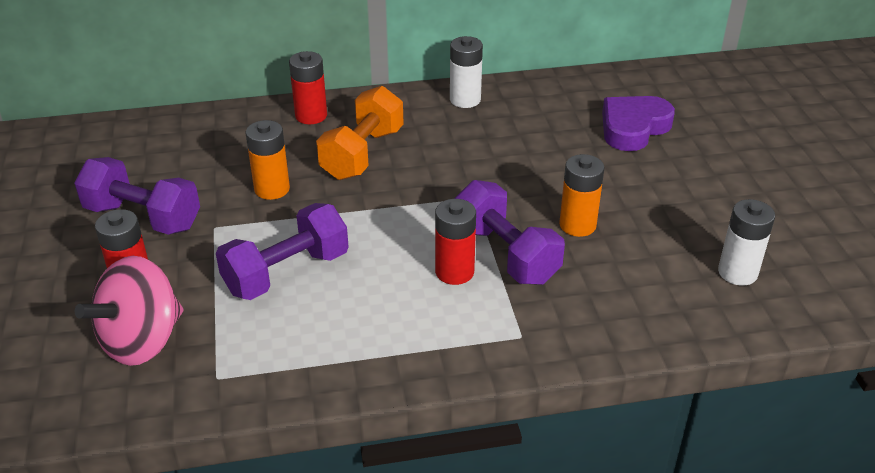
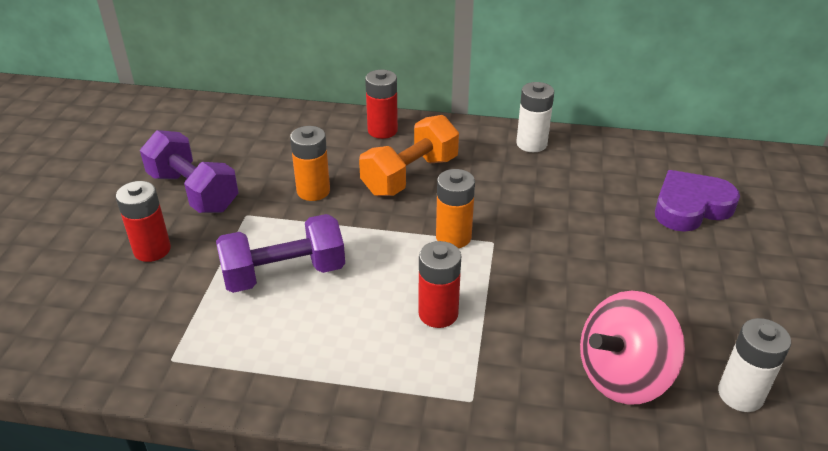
camera: 20 degrees right, 0 degrees up
pink spinning top [75,256,184,366] -> pink spinning top moved to [580,291,685,405]
purple dumbbell [454,180,565,285] -> none
orange battery [559,154,605,237] -> orange battery moved to [436,169,475,248]

